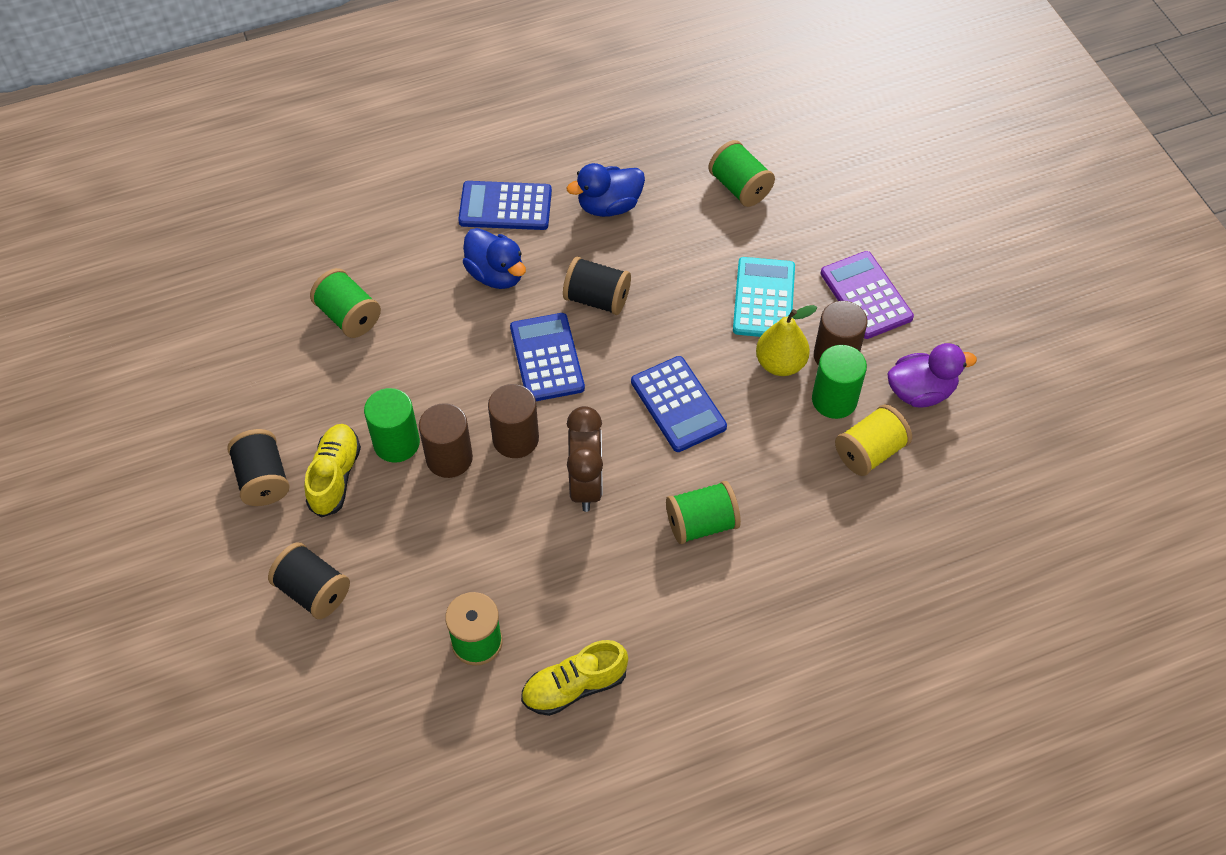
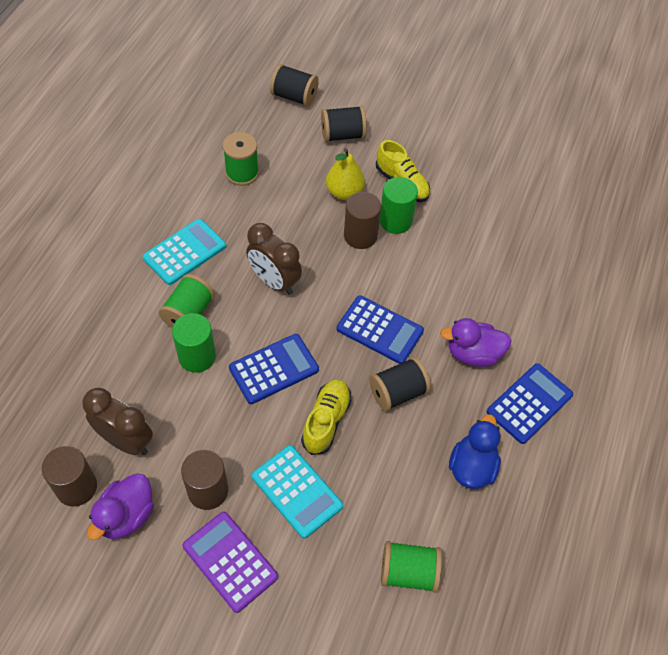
camera: 130 degrees right, 0 degrees up
black spool [227,429,290,506] -> black spool moved to [270,64,319,107]
green spool [310,268,381,338] -> none
blue duck [463,228,526,289] -> purple duck [440,318,512,367]
brown cylinder [488,384,539,458] -> brown cylinder moved to [42,446,97,507]
yellow shoe [521,640,628,716] -> yellow shoe moved to [301,379,352,455]
blue calculator [631,356,727,452] -> blue calculator turned 135 degrees clockwise [229,334,319,404]
yellow pear [756,305,817,376] -> yellow pear moved to [326,148,365,200]
green cylinder [812,345,867,419] -> green cylinder moved to [172,313,216,373]
purple calculator [821,251,914,339] -> purple calculator turned 150 degrees counterclockwise [182,512,278,613]
yellow spool [835,404,912,476] -> brown clock [82,388,153,455]
none -> turquoise calculator [143,219,226,285]

